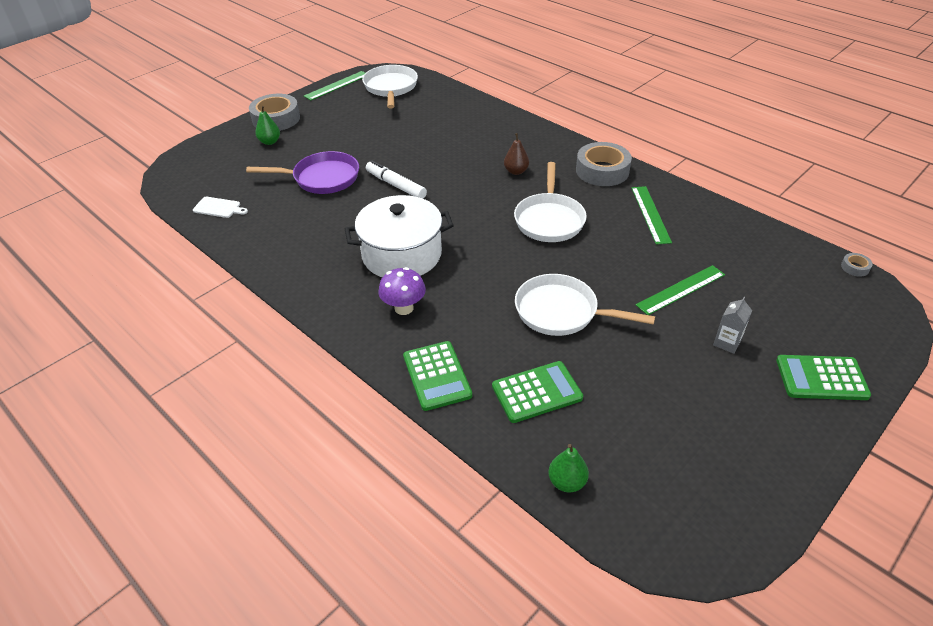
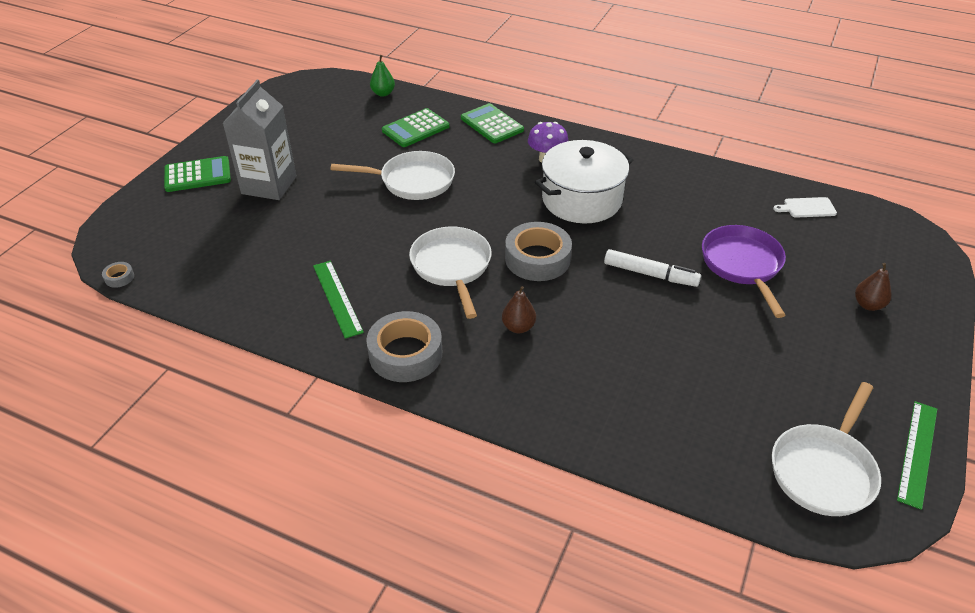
camera: 160 degrees right, 0 degrees up
purple pan [246,151,359,194] -> purple pan turned 105 degrees clockwise [702,225,786,318]
grey tape [249,94,300,131] -> grey tape moved to [505,222,572,281]
green pear [255,106,280,145] -> brown pear [855,263,892,311]
white pan [362,65,418,109] -> white pan turned 60 degrees clockwise [772,382,881,516]
green ruler [636,265,725,315] -> none
grey carton [713,297,752,354] -> grey carton [223,80,296,200], size x2.25

